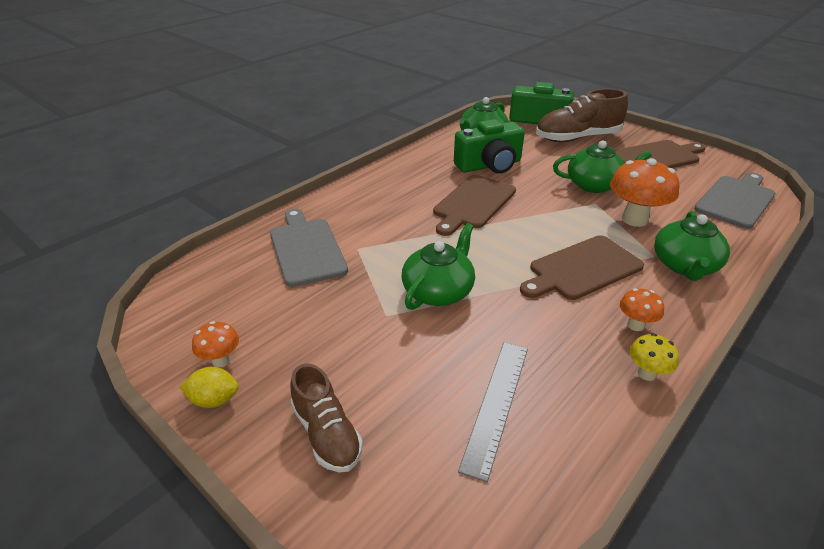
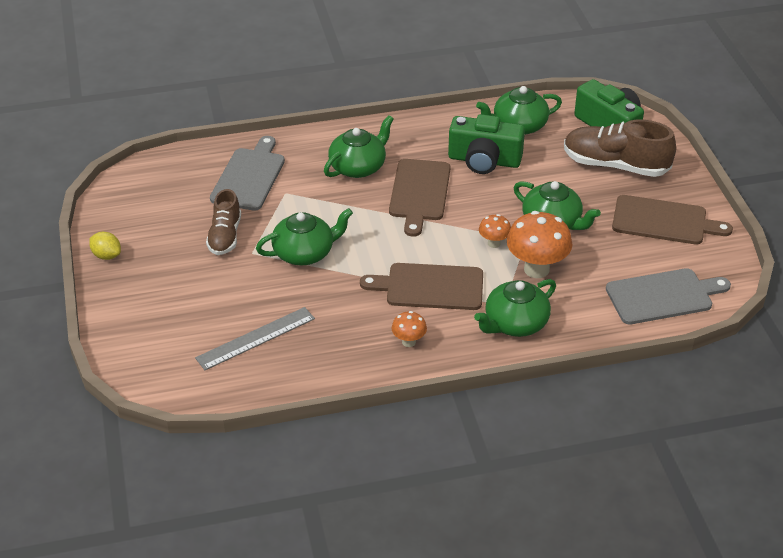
camera: 35 degrees right, 5 degrees up
orange mushroom [192,321,239,367] -> orange mushroom moved to [479,214,511,248]
brown shoe [290,363,363,472] -> brown shoe moved to [206,189,241,255]
brown cutting board [433,175,516,236] -> brown cutting board turned 60 degrees counterclockwise [389,159,451,237]
yellow mushroom [630,333,679,381] -> none
none -> green teapot [324,115,394,178]

